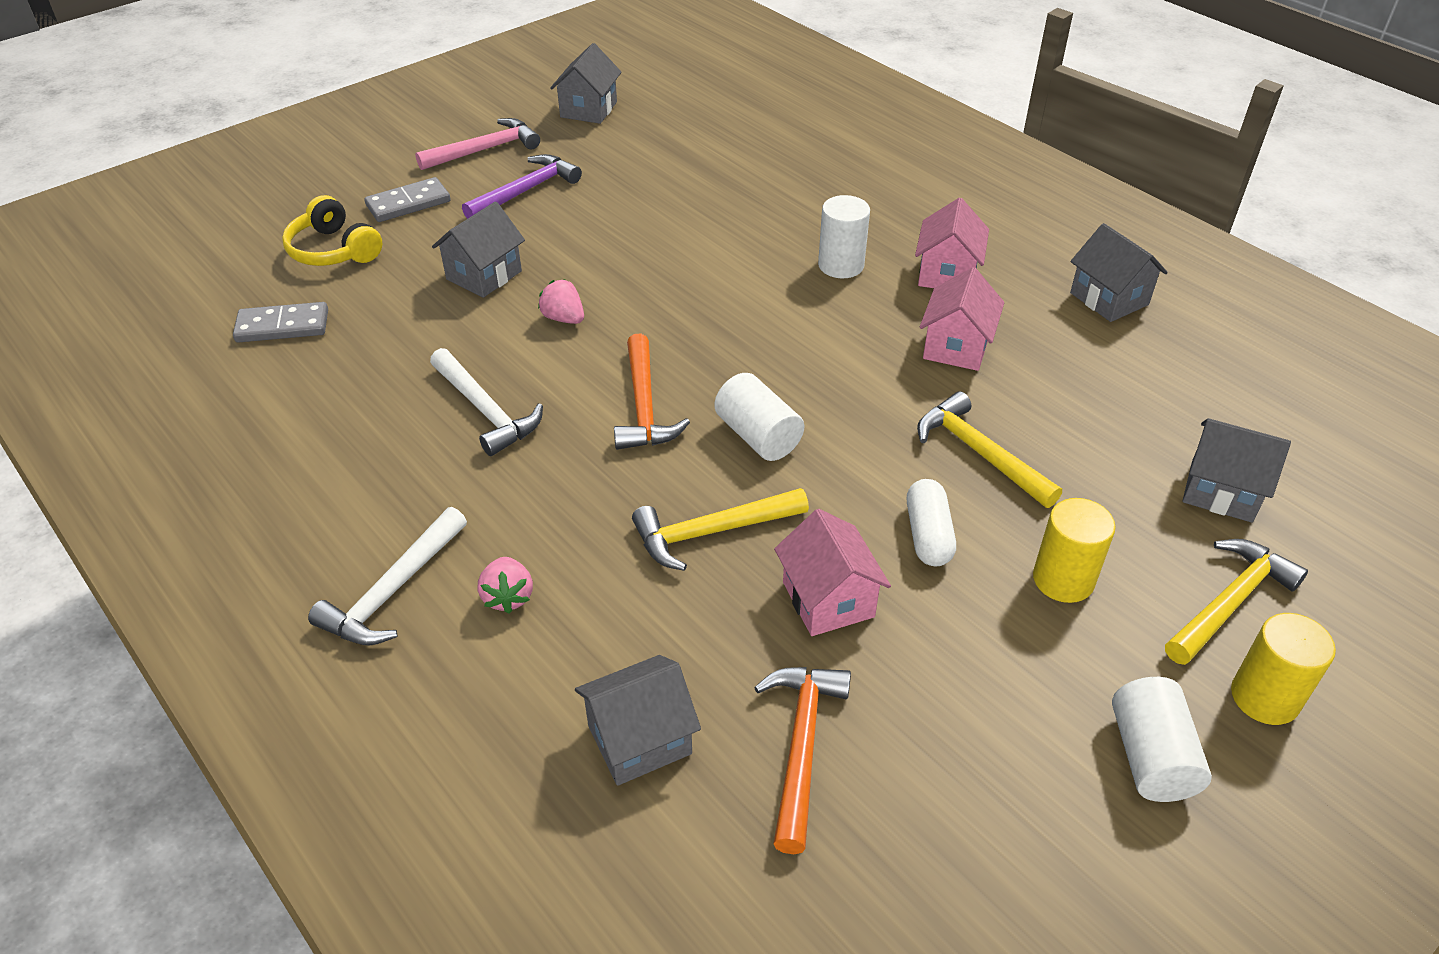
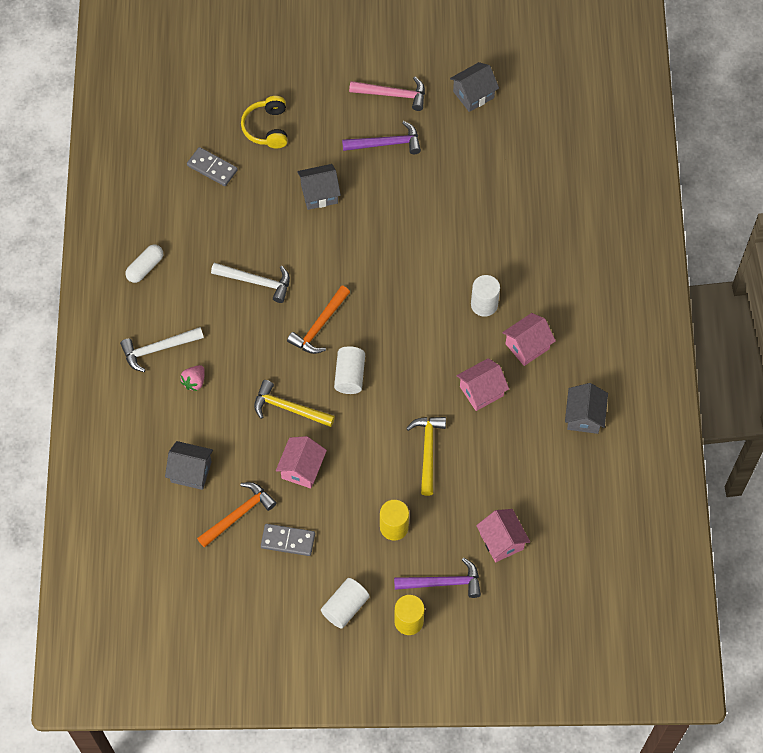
camera: 40 degrees right, 20 degrees up
grey domino [364,177,451,222] -> grey domino moved to [261,524,315,556]
white hammer [430,348,543,456] -> white hammer turned 75 degrees counterclockwise [211,263,290,303]
pink strawberry [538,279,584,324] -> none
white capsule [907,479,956,566] -> white capsule moved to [125,245,163,283]
yellow hammer [1165,539,1308,665] -> purple hammer [394,558,481,598]
grey house [1183,418,1291,523] -> pink house [476,509,530,562]

